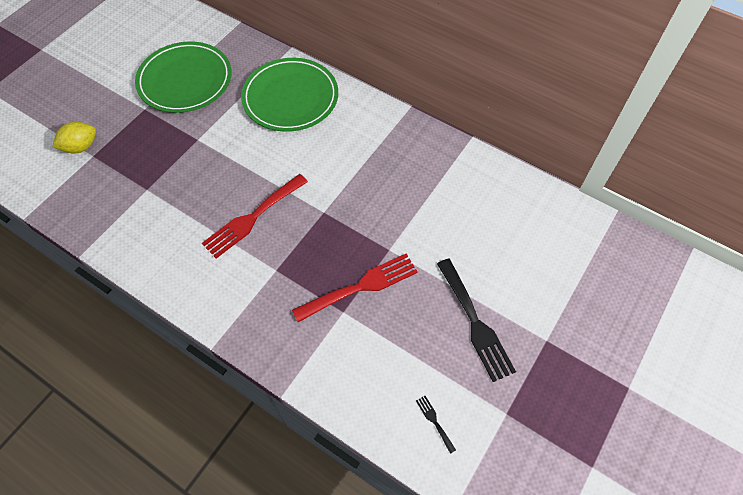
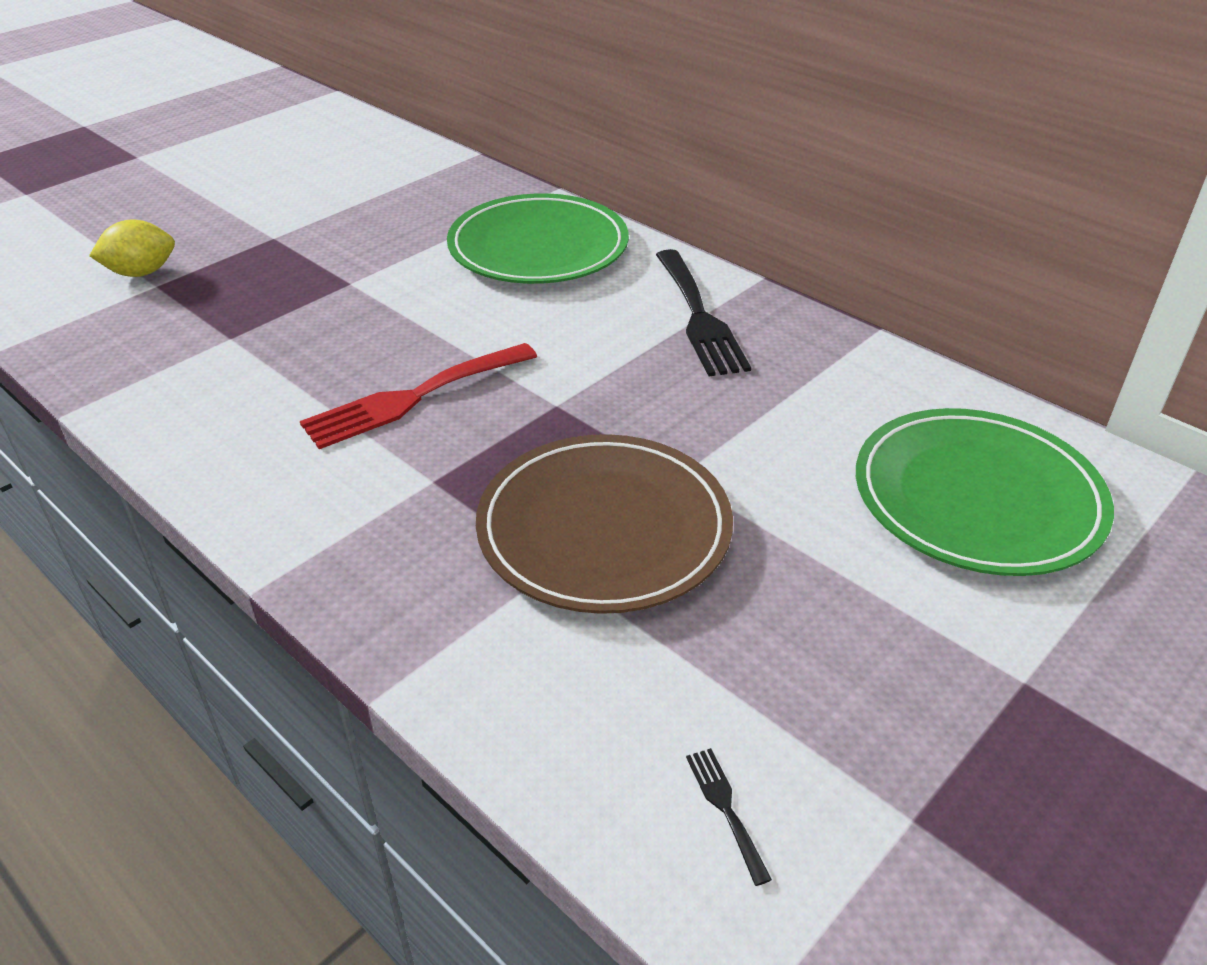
camera: 10 degrees right, 20 degrees down
green plate [135,41,232,113] -> green plate moved to [856,408,1114,576]
red fork [292,253,418,322] -> brown plate [476,434,733,614]
black fork [437,258,516,382] -> black fork moved to [656,249,751,377]

